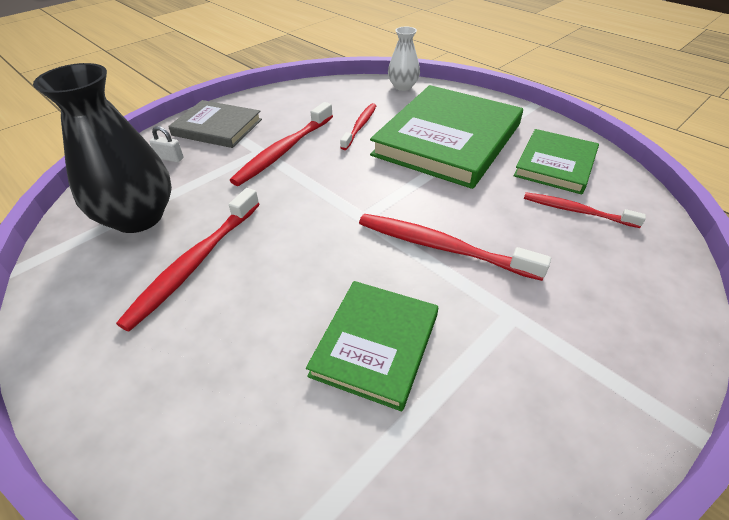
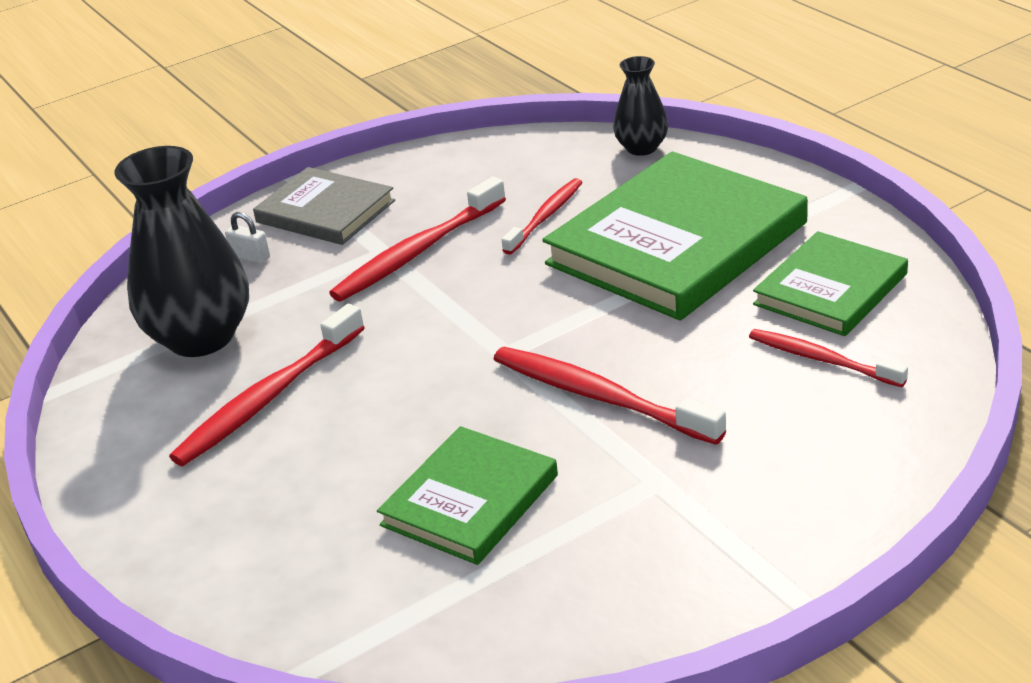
camera: 15 degrees right, 10 degrees down
white vase [388,27,420,91] -> black vase [613,56,668,156]

